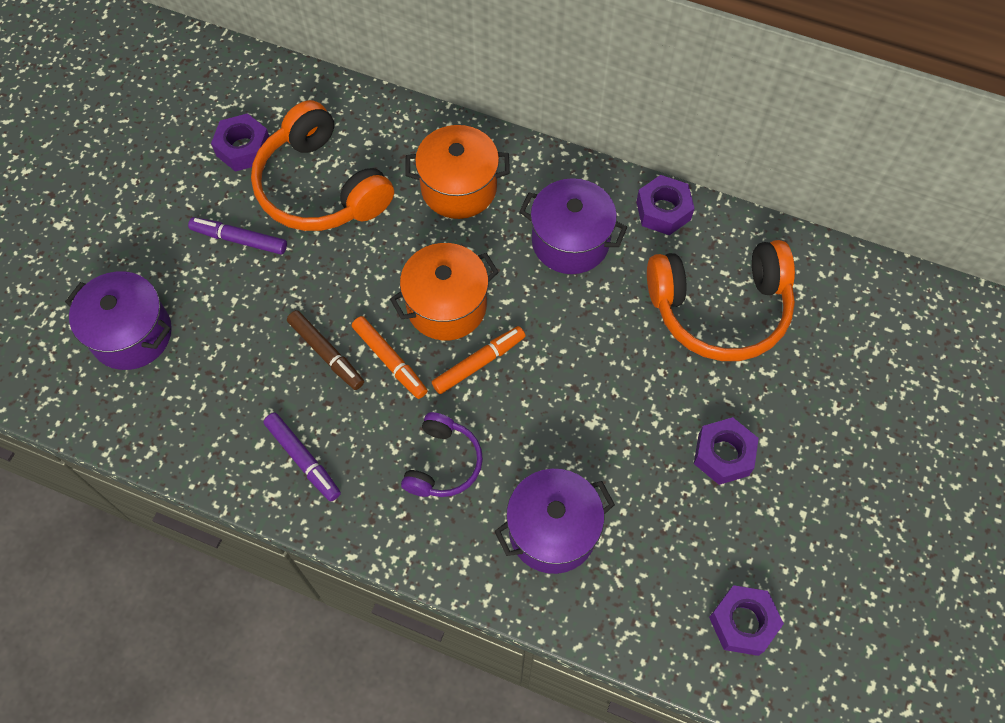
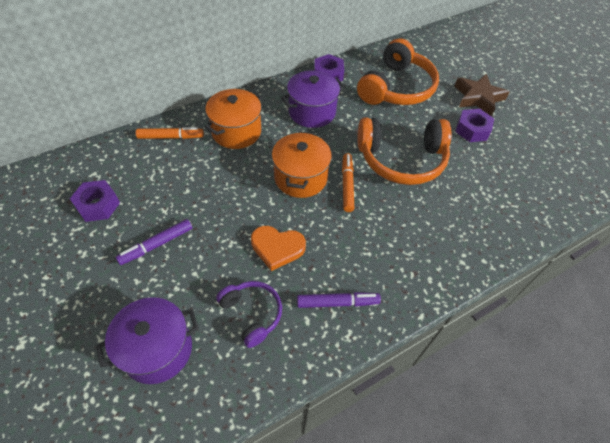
camera: 55 degrees left, 10 degrees down
orange headphones [251,100,394,231] -> orange headphones moved to [357,118,452,185]
brown marker [287,310,364,390] -> orange heart [251,226,306,271]
orange marker [352,316,428,399] -> orange marker moved to [136,127,204,139]
purple headphones [401,412,483,497] -> purple headphones moved to [216,281,282,348]
purple pot [494,469,615,574] -> none
purple nut [709,585,784,656] -> none
none -> brown star [455,74,510,117]

